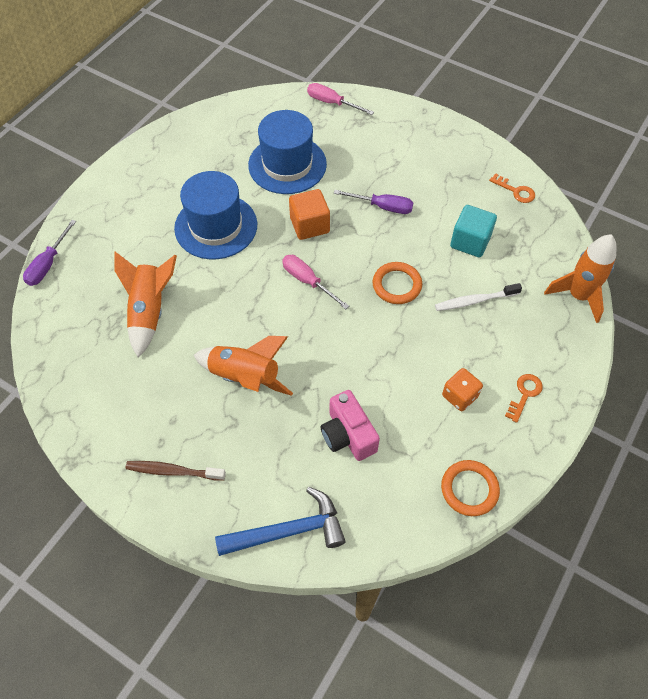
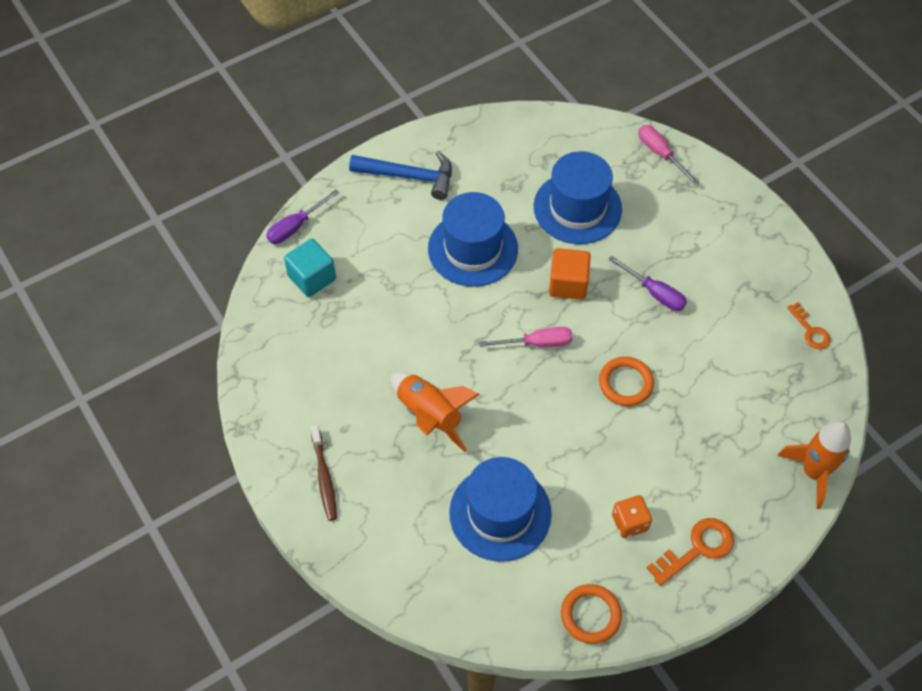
camera: 25 degrees right, 0 degrees up
orange rocket [114,252,177,357] -> none
brown toothbrush [126,461,226,481] -> brown toothbrush turned 135 degrees counterclockwise [311,425,337,521]
blue hammer [215,487,346,556] -> blue hammer moved to [349,151,452,200]
pink screwdriver [282,255,349,309] -> pink screwdriver turned 105 degrees clockwise [479,327,573,347]
pink camera [321,390,380,461] -> blue hat [449,457,552,562]
white toothbrush [435,283,522,311] -> none
turquoise cube [450,205,497,258] -> turquoise cube moved to [284,239,336,297]
orange key [505,374,543,423] -> orange key [647,518,734,586], size x1.54

